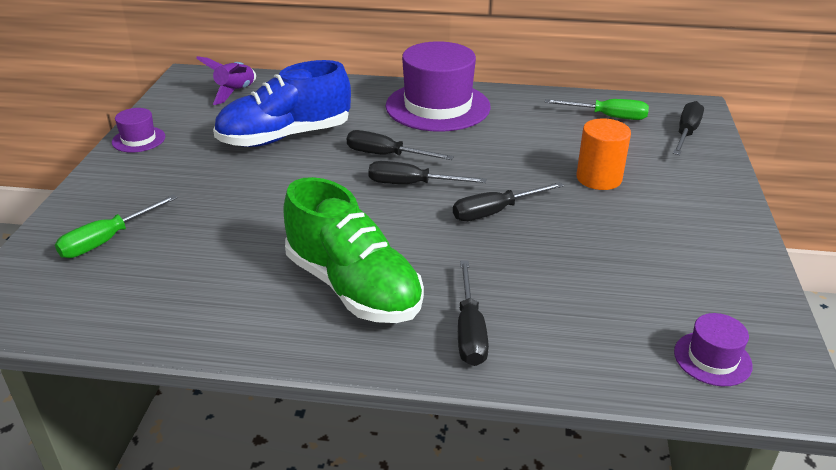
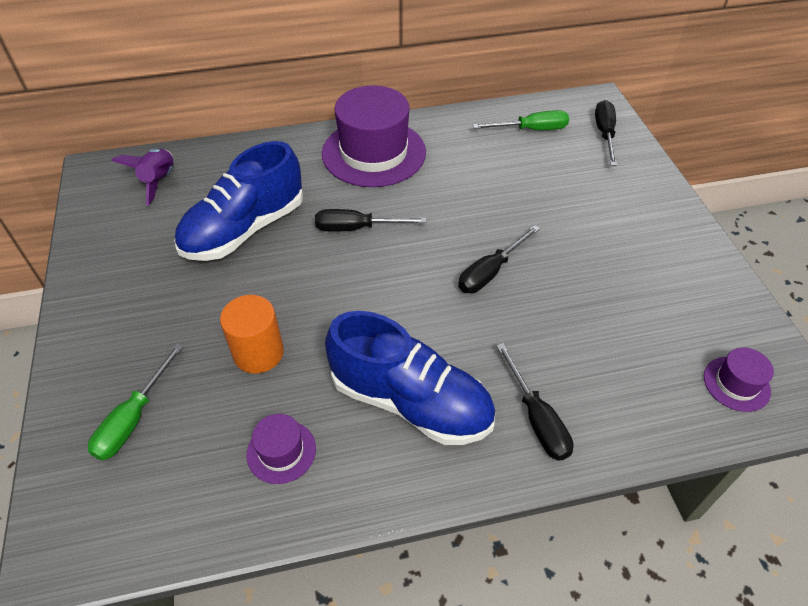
camera: 20 degrees left, 15 degrees up
purple hat [112,108,165,153] -> purple hat moved to [247,414,316,484]
green shoe [283,177,424,323] -> blue shoe [325,311,495,445]
black screwdriver [368,161,486,184] -> none
orange cylinder [576,118,631,190] -> orange cylinder moved to [220,295,284,374]

